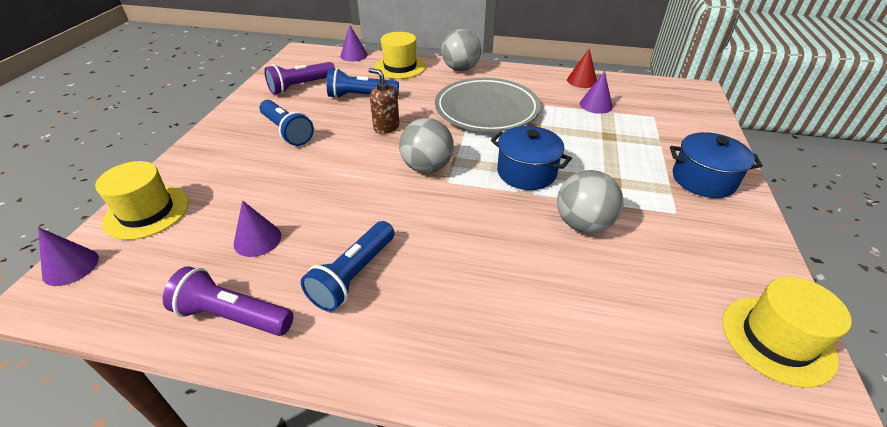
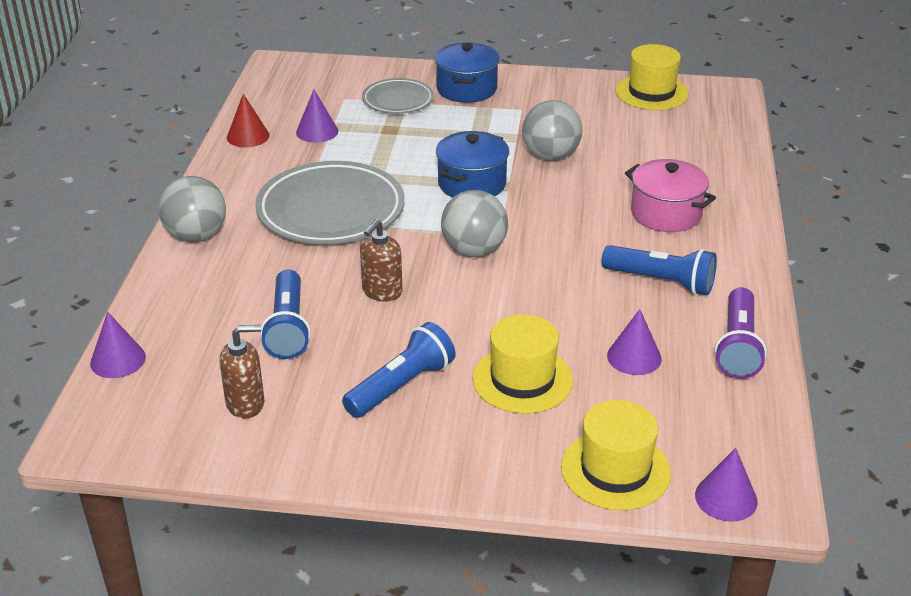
camera: 95 degrees left, 5 degrees down
purple flashlight [264,62,335,94] -> brown soap dispenser [220,325,264,419]
yellow hat [374,32,426,79] -> yellow hat moved to [472,315,573,414]
none -> grey plate [362,78,434,114]
none -> pink pot [625,159,716,232]

